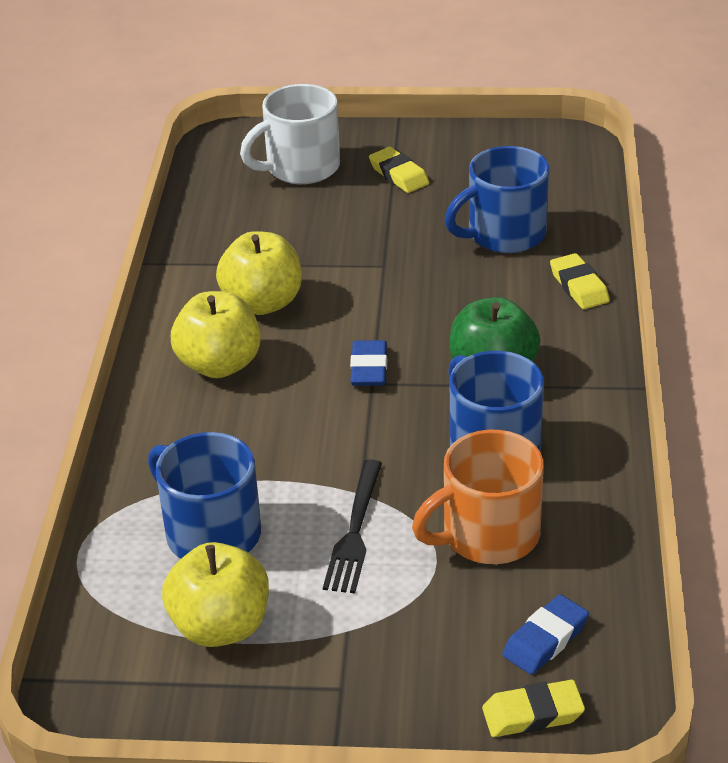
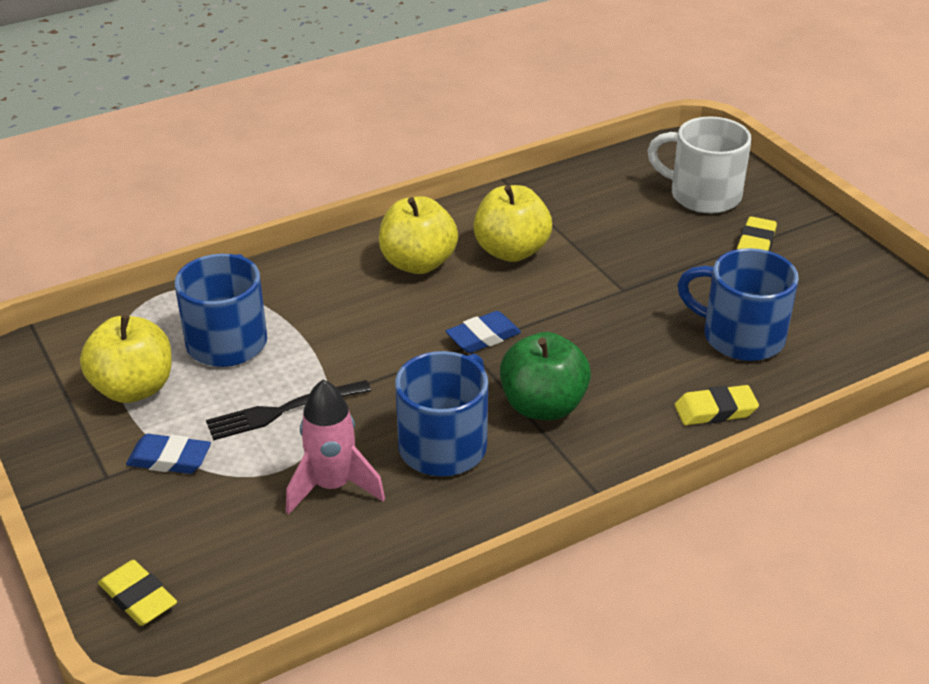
camera: 55 degrees right, 0 degrees up
orange mug [412,430,544,564] -> pink rocket [286,379,385,514]
blue eraser [502,594,589,675] -> blue eraser moved to [126,434,211,474]
yellow eraser [550,253,610,309] -> yellow eraser turned 45 degrees clockwise [674,385,759,425]

